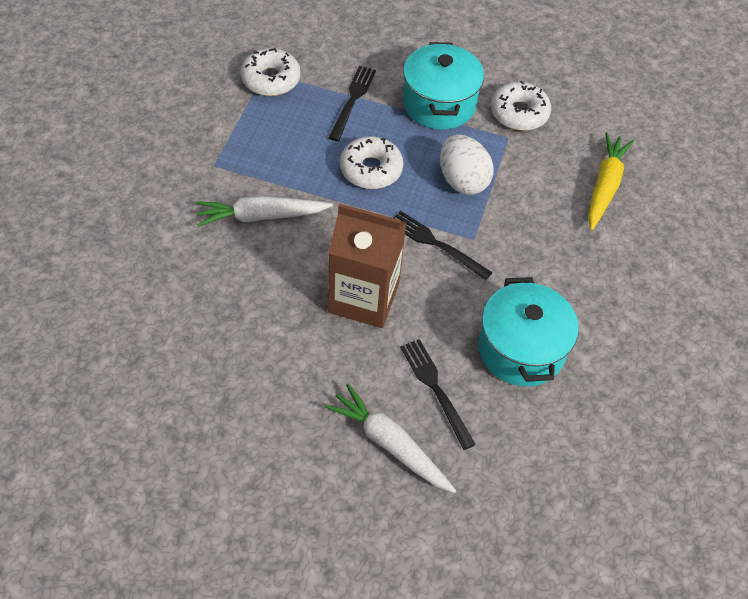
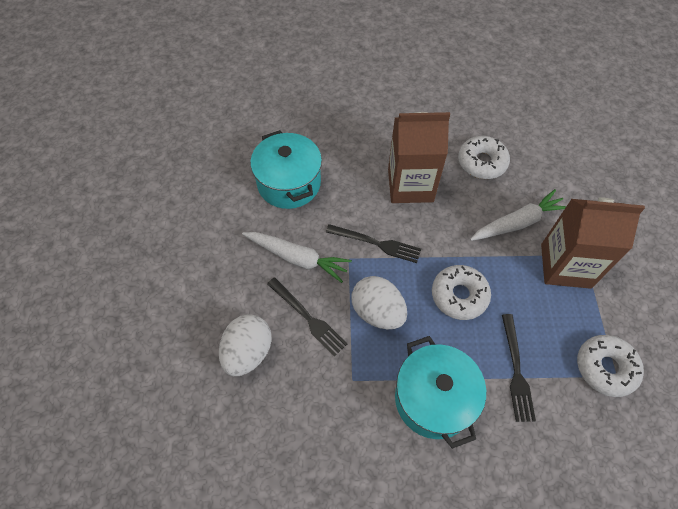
camera: 165 degrees right, 5 degrees up
white carrot [325,383,456,493] -> white carrot moved to [242,232,352,283]
black fork [400,339,476,450] -> black fork moved to [267,277,347,357]
white donut [491,81,551,131] -> white donut moved to [458,136,510,179]
yellow carrot [588,133,634,230] -> white egg [219,314,272,376]
none -> brown carton [541,197,645,289]

